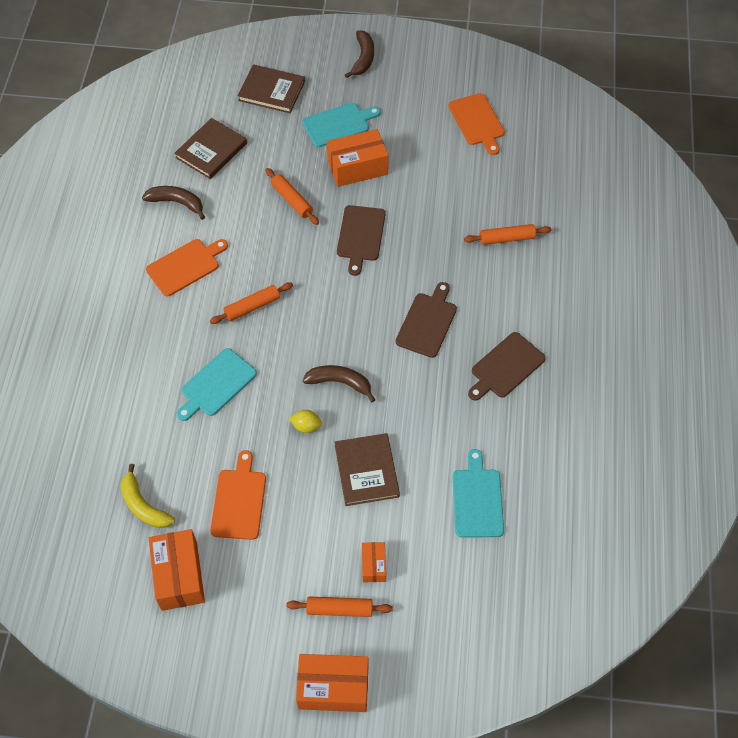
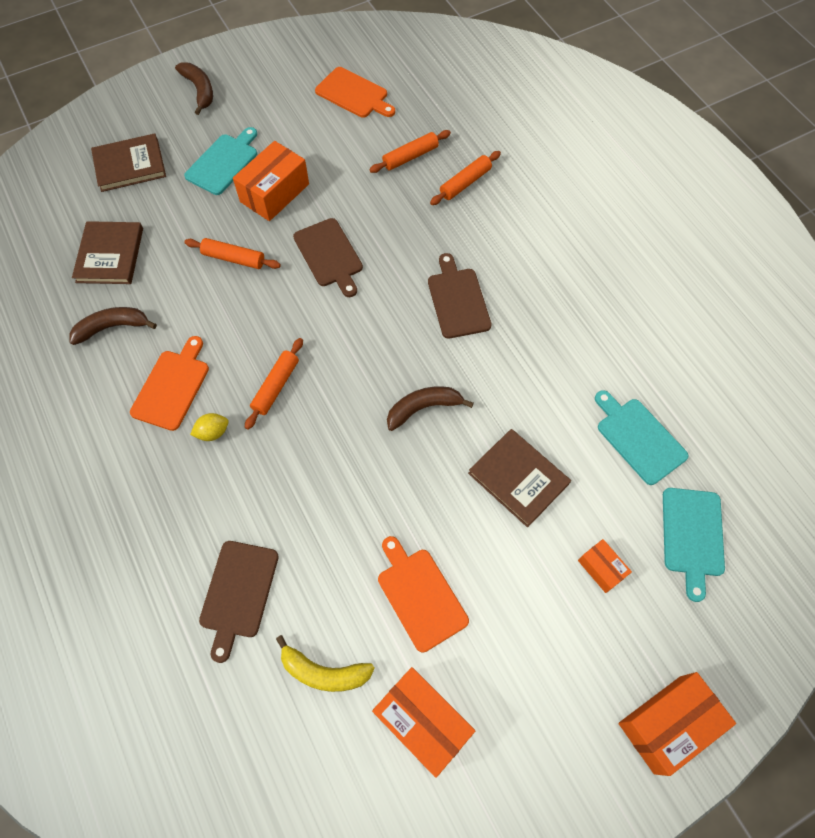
camera: 35 degrees left, 5 degrees up
turquoise cutting board [177,348,257,421] -> turquoise cutting board moved to [663,488,725,602]
orange rolling pin [286,597,393,617] -> orange rolling pin moved to [369,130,451,173]
yellow lemon [289,410,322,433] -> yellow lemon moved to [190,413,229,441]
brown cutting board [468,332,546,401] -> brown cutting board moved to [199,541,279,663]

